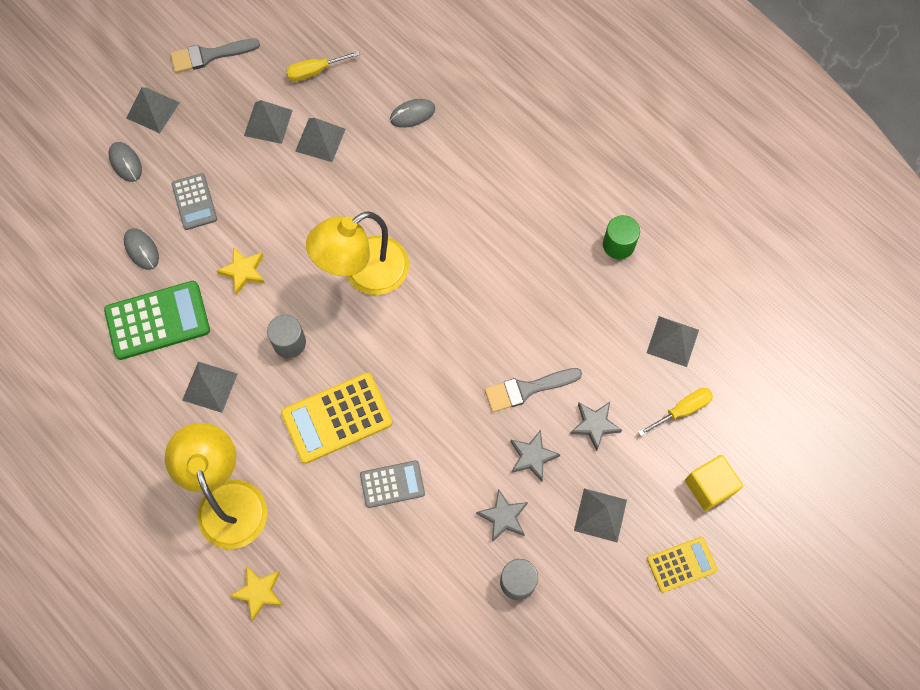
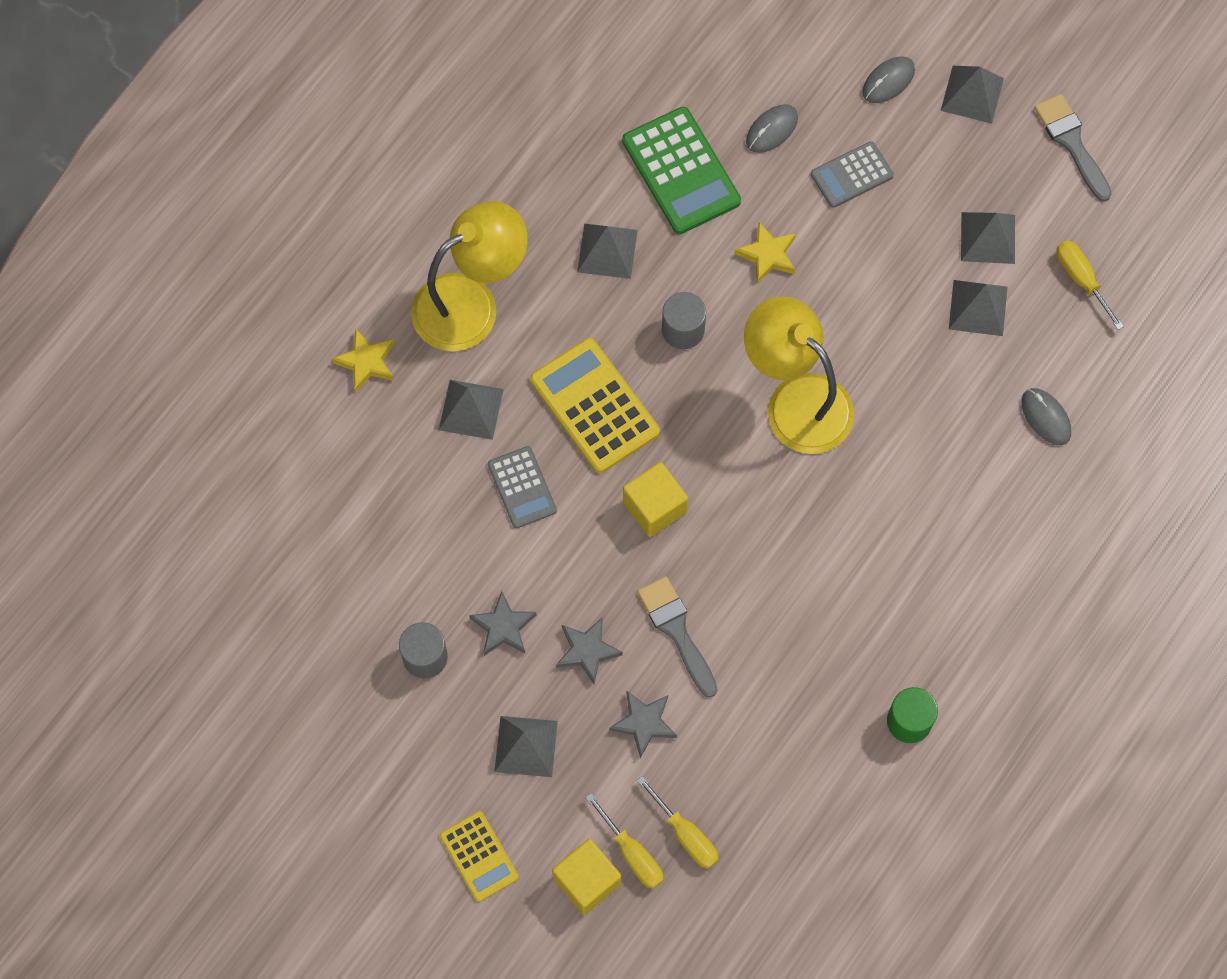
camera: 80 degrees right, 0 degrees up
grey pyramid [647,316,699,367] -> grey pyramid moved to [439,380,504,440]
none -> yellow screwdriver [585,793,664,889]
none -> yellow cube [623,462,688,537]

